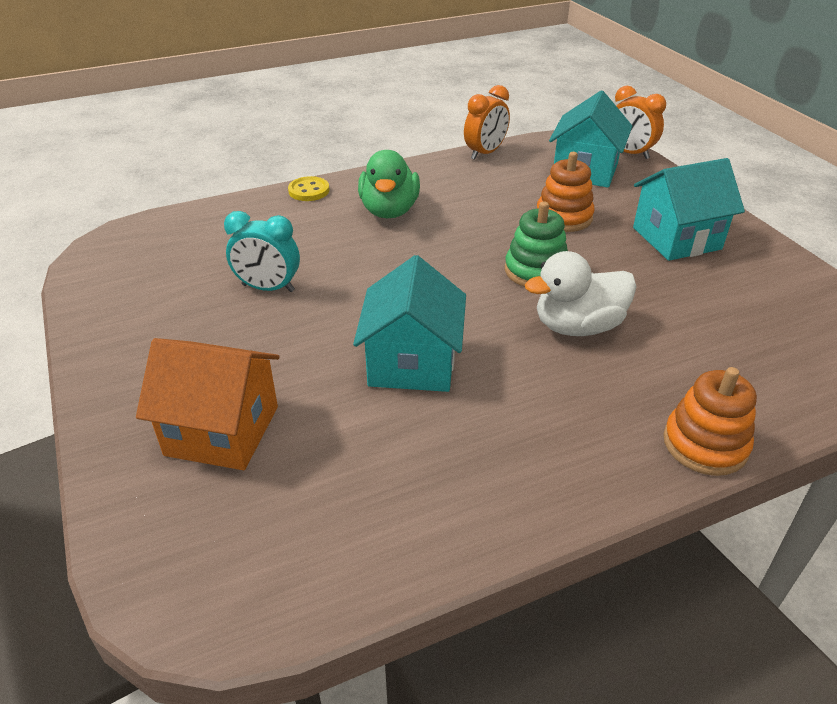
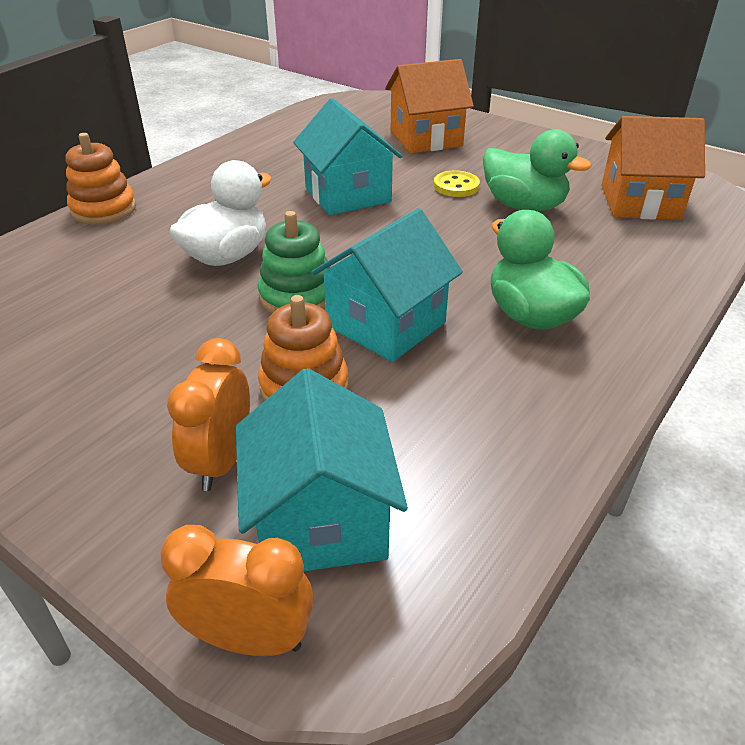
camera: 150 degrees right, 0 degrees up
turquoise clock [224,211,300,292] -> green duck [483,129,591,212]
yellow button [288,176,329,201] -> yellow button moved to [434,170,480,197]
orange clock [464,85,510,160] -> orange clock moved to [167,338,250,491]
turquoise house [633,158,745,261] -> turquoise house moved to [311,208,463,362]
none -> orange house [601,116,705,220]

